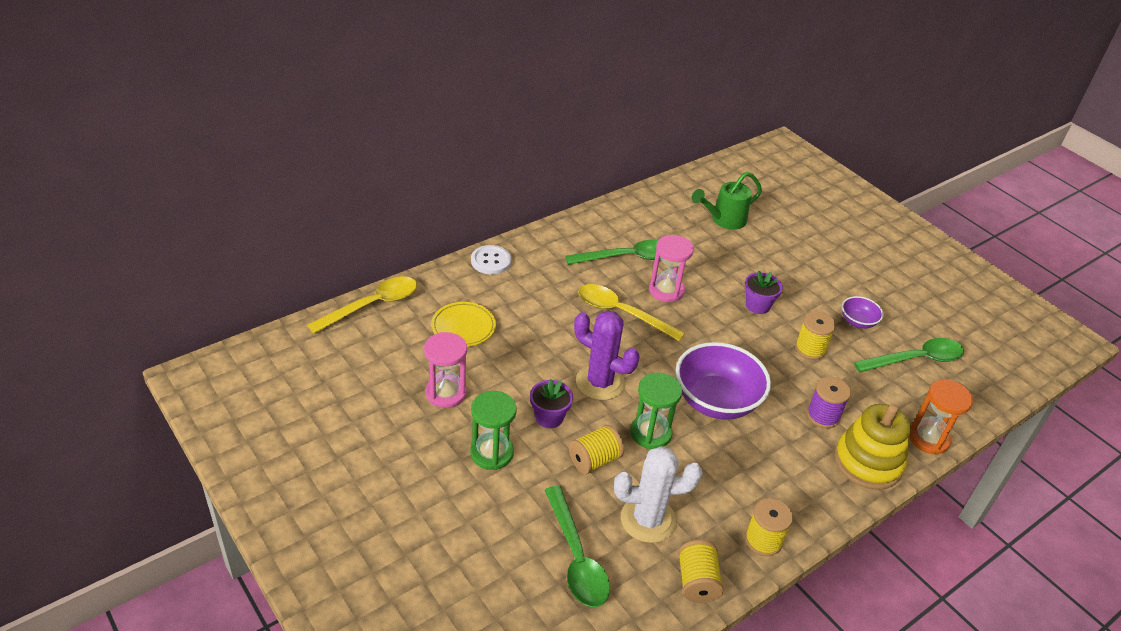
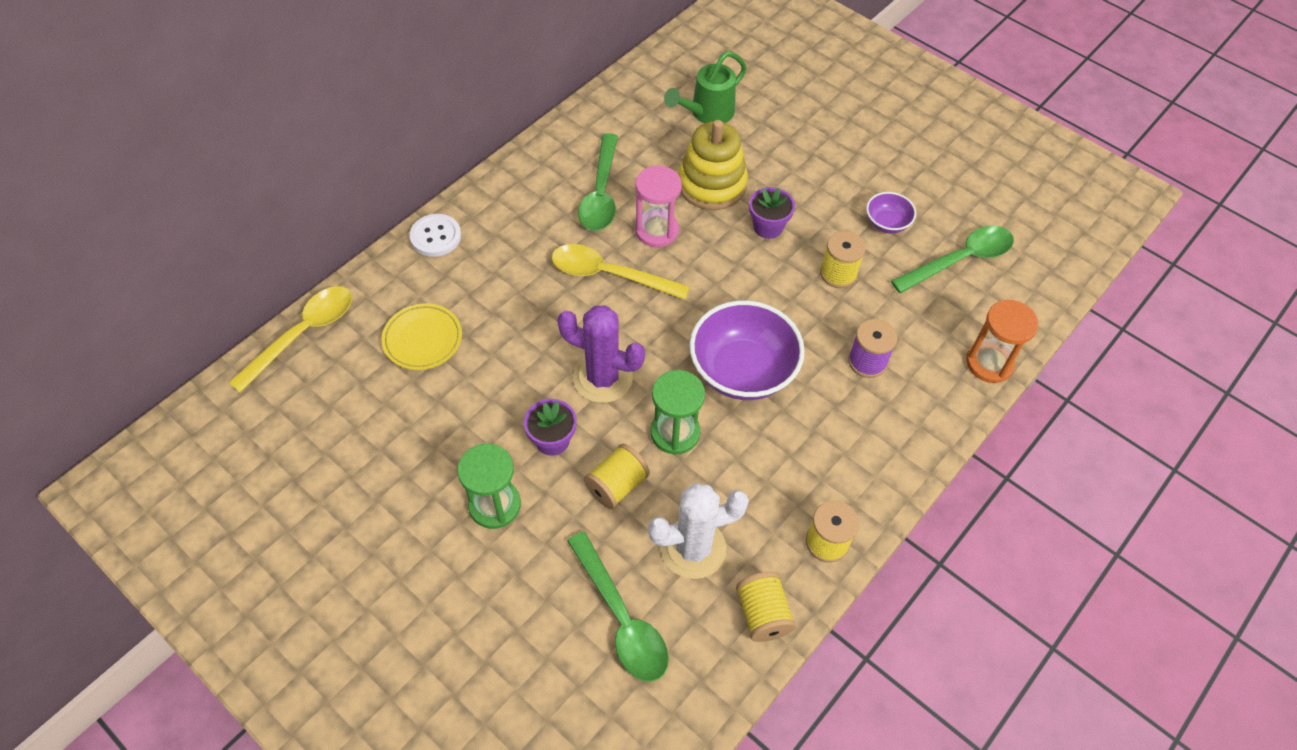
camera: 10 degrees left, 15 degrees up
pink hourglass [424,332,467,408] -> none
green spoon [565,240,658,265] -> green spoon turned 120 degrees clockwise [578,133,618,231]
yellow stacking toy [834,404,911,490] -> yellow stacking toy moved to [678,120,748,210]

